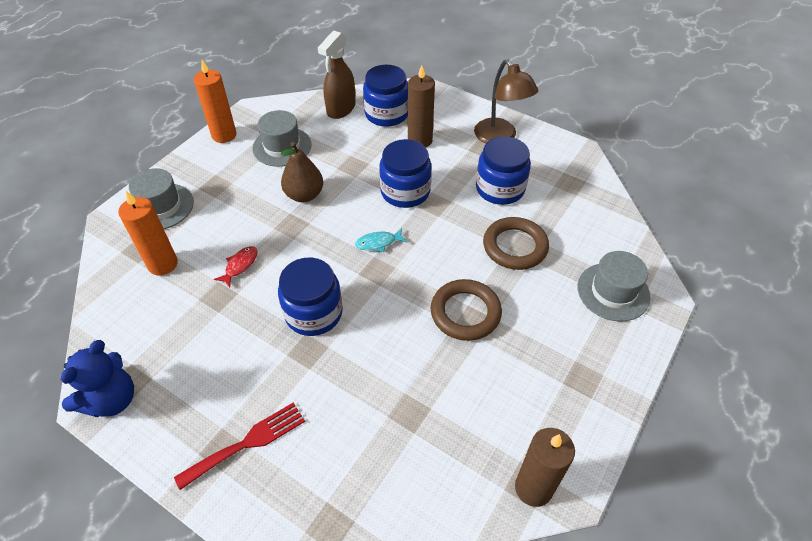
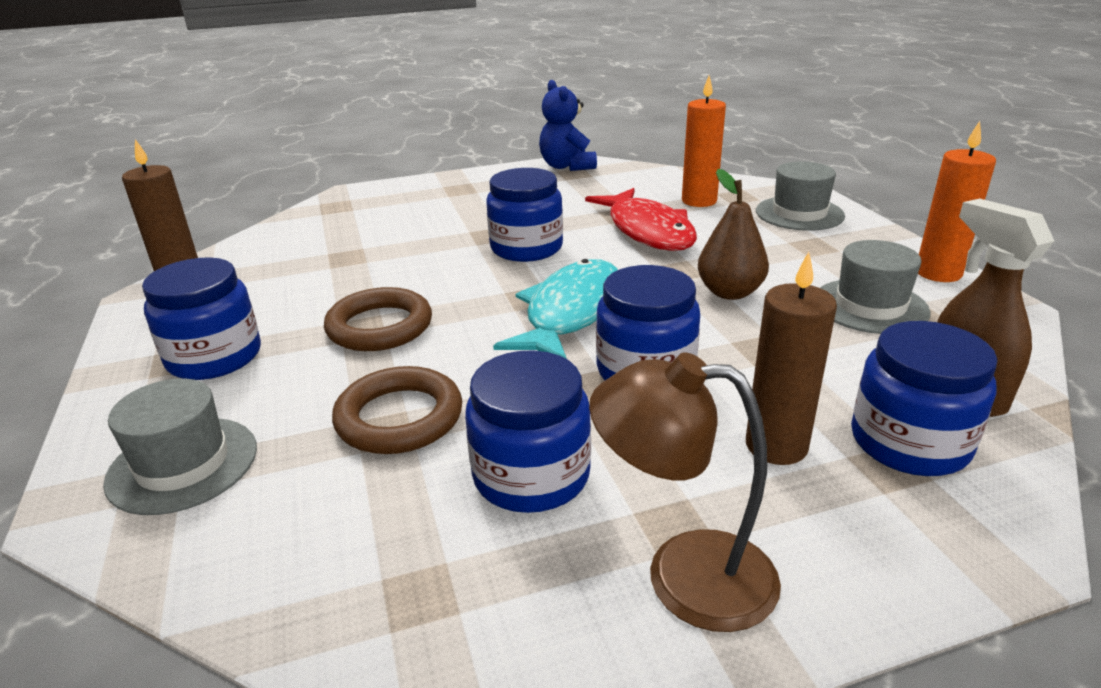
camera: 130 degrees right, 20 degrees down
red fork [174,402,305,490] -> none
red fish [214,246,257,287] -> red fish [585,188,697,251], size x2.34
turquoise fish [355,228,407,252] -> turquoise fish [493,259,618,359], size x2.34
none -> blue jar [142,257,261,380]

